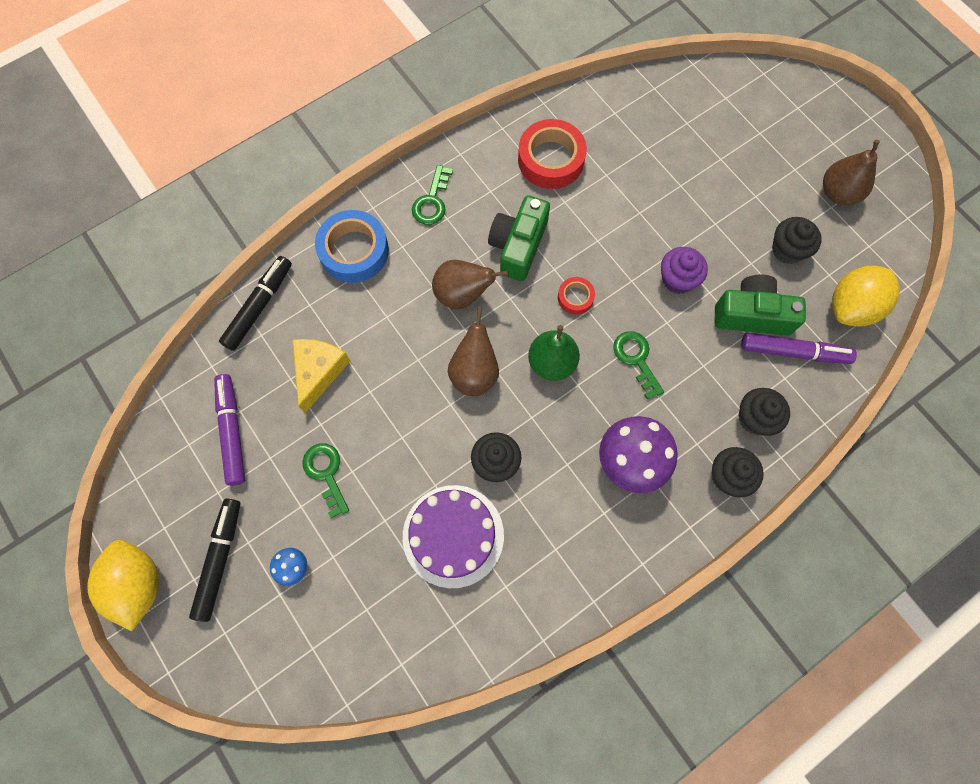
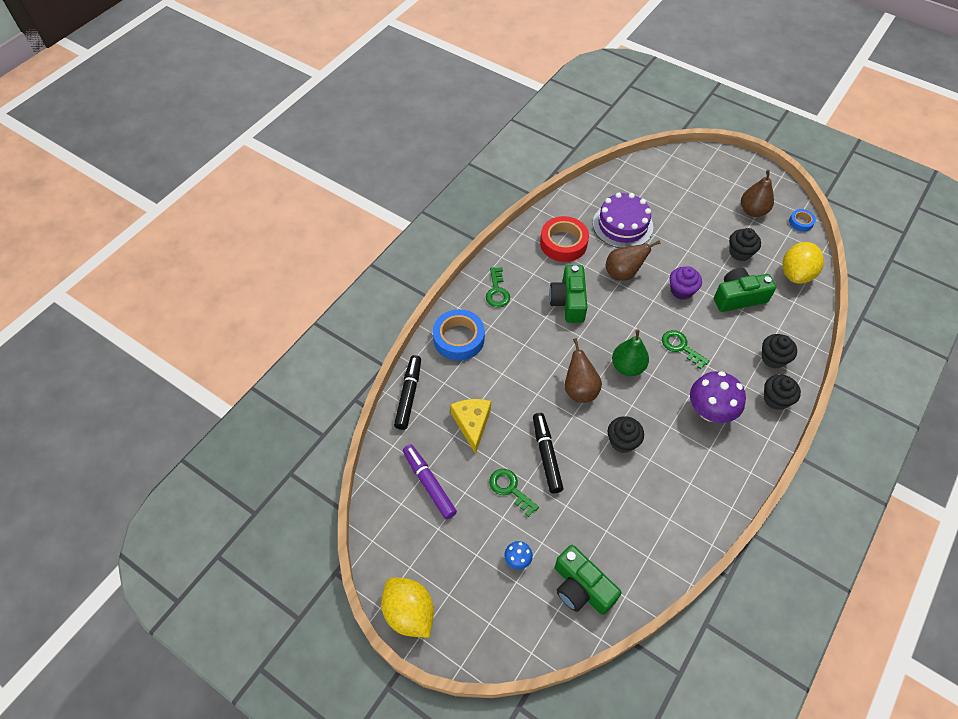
camera: 20 degrees left, 15 degrees down
black marker [189,498,240,622] -> black marker moved to [533,413,564,493]
purple cake [403,485,504,588] -> purple cake moved to [593,192,653,248]
brown pear [432,260,509,310] -> brown pear moved to [605,240,660,281]
red tape [558,277,595,315] -> none
purple marker [741,332,857,364] -> none
none -> green camera [555,545,621,615]
none -> blue tape [789,209,816,232]

